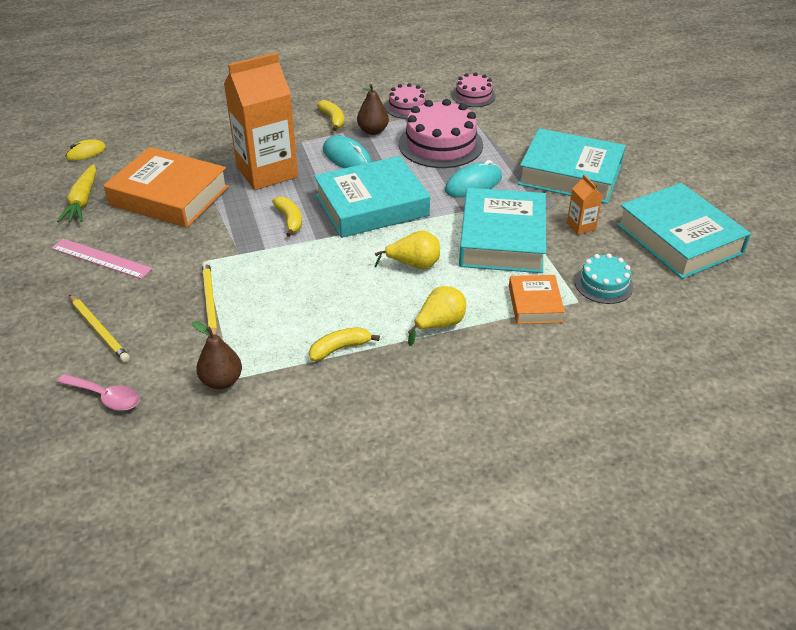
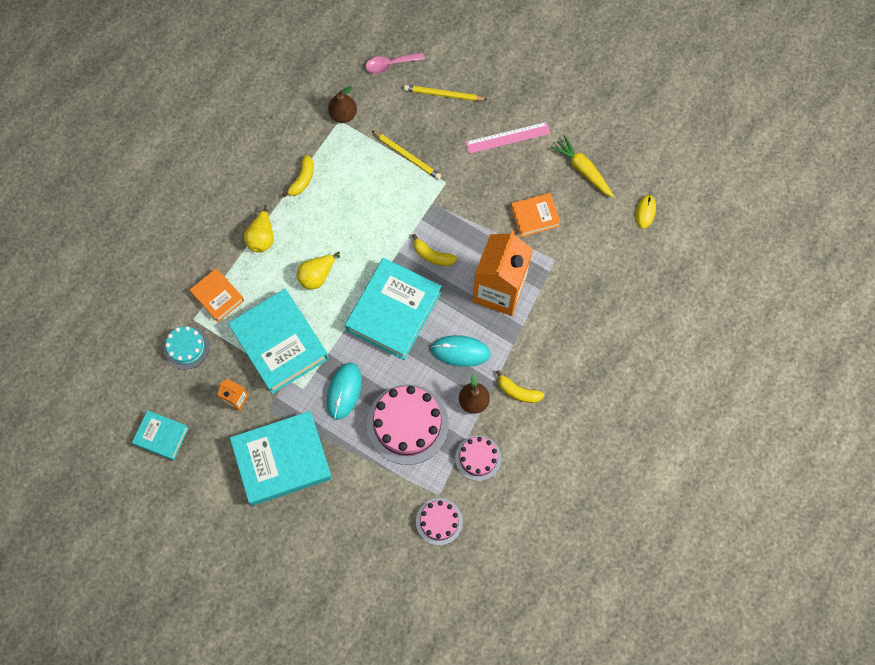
camera: 140 degrees right, 30 degrees up
orange book [104,147,229,228] -> orange book [511,193,561,237], size x0.53
turquoise book [617,183,751,279] -> turquoise book [132,410,189,460], size x0.53

